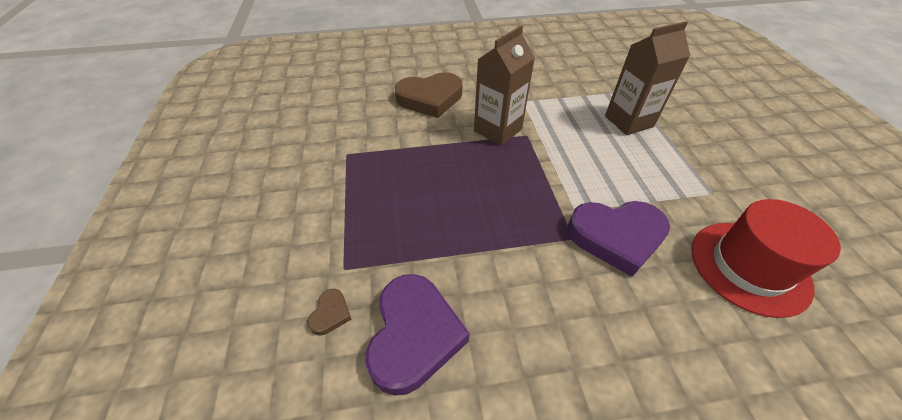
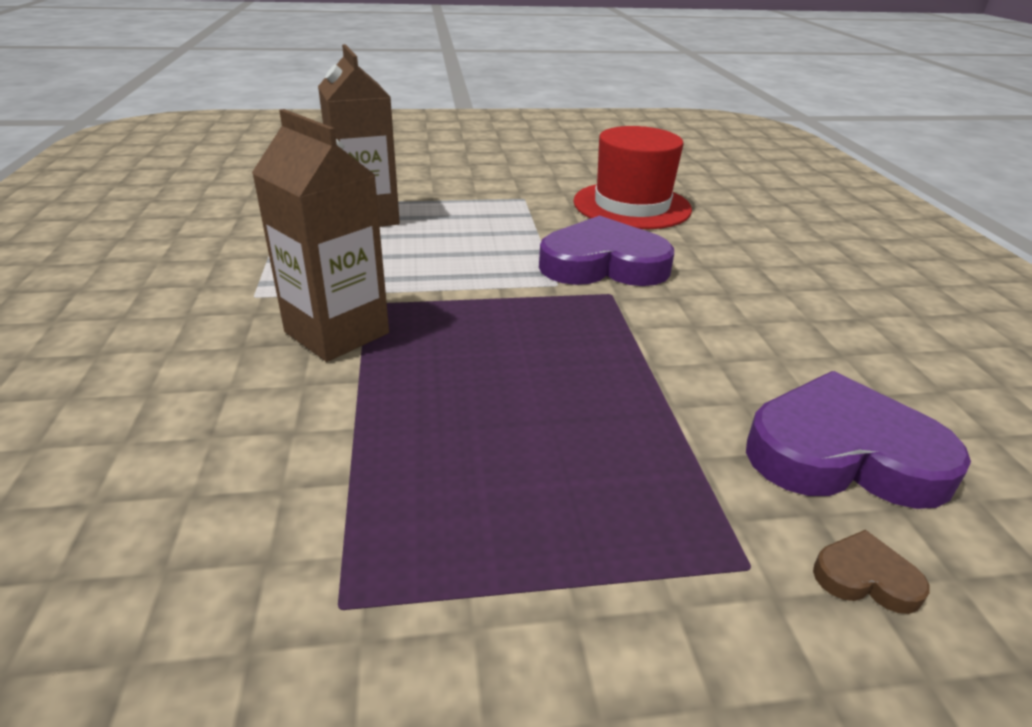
camera: 90 degrees left, 15 degrees down
brown heart [395,72,462,118] -> none
purple heart [568,201,670,277] -> purple heart turned 90 degrees counterclockwise [539,215,674,286]

